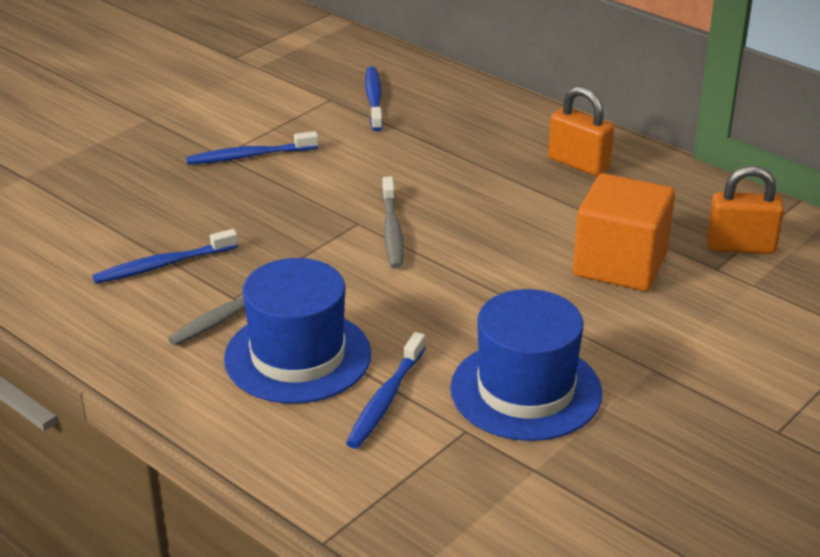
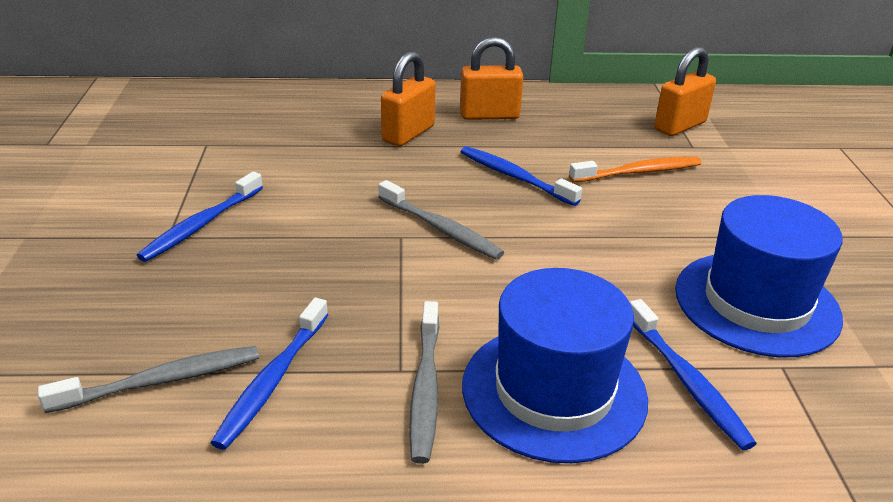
camera: 45 degrees left, 0 degrees up
blue toothbrush [365,67,383,131] -> blue toothbrush moved to [461,146,582,206]
orange cube [573,173,675,291] -> orange toothbrush [569,157,702,182]
none -> grey toothbrush [38,346,259,413]
none -> orange padlock [381,51,436,146]

